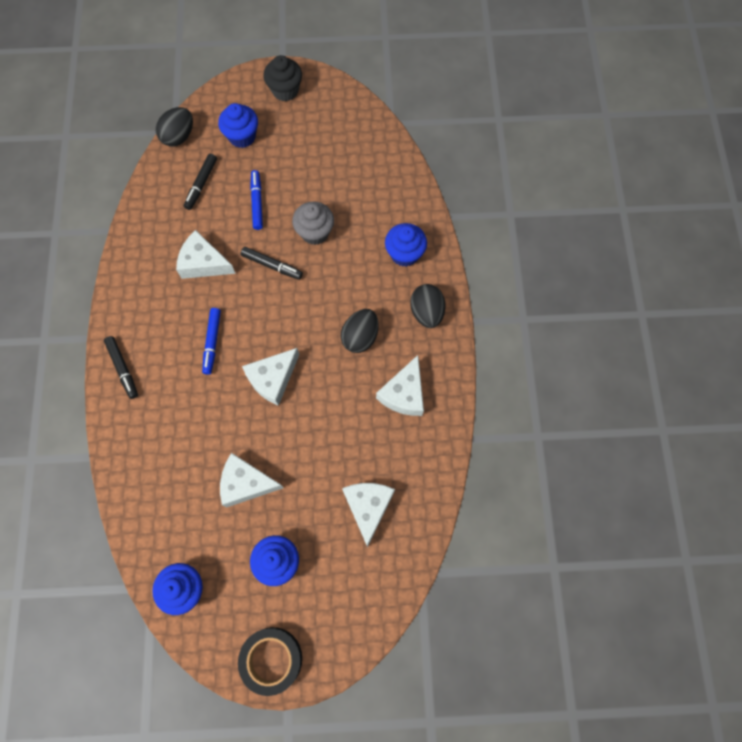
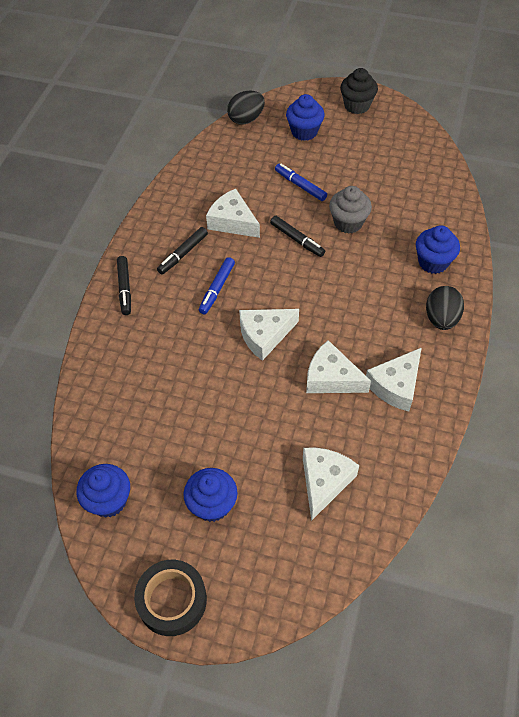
camera: 20 degrees right, 15 degrees down
black marker [184,154,217,210] -> black marker moved to [157,227,208,275]
white cheese [220,453,284,507] -> white cheese moved to [306,340,371,393]
blue marker [250,170,263,230] -> blue marker turned 60 degrees counterclockwise [275,164,327,201]
black egg [341,309,379,353] -> none

